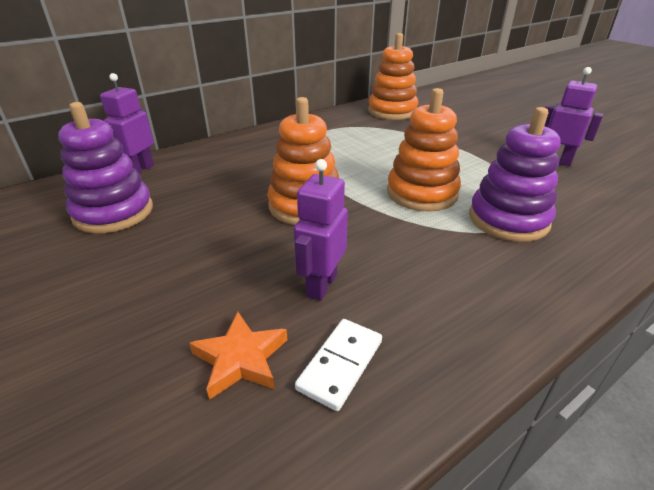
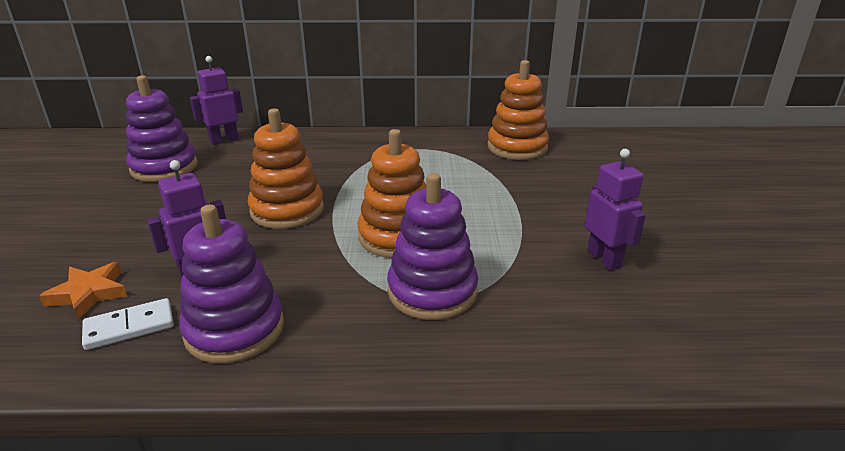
camera: 35 degrees right, 5 degrees down
none -> purple stacking toy [179,204,284,363]

